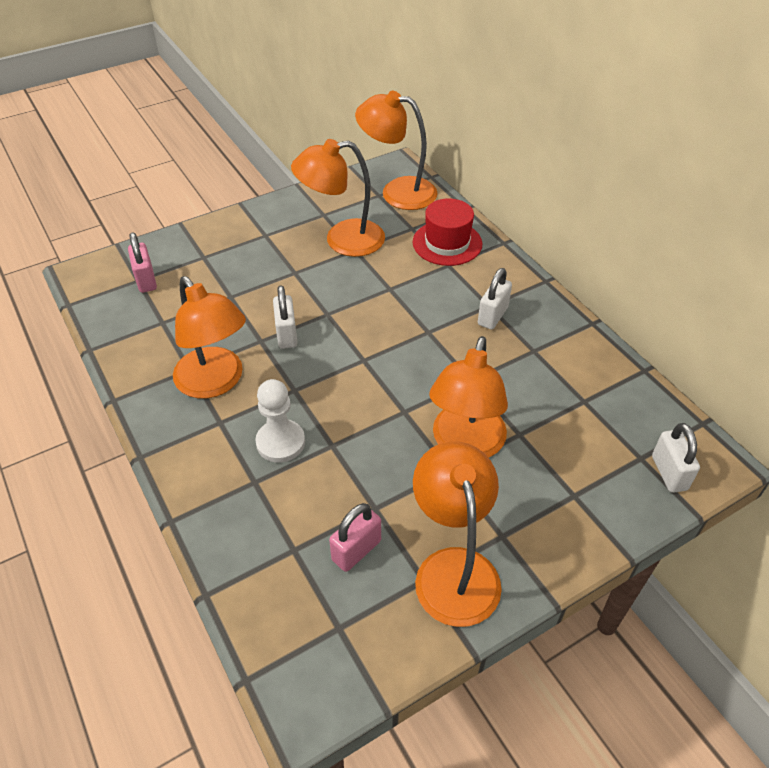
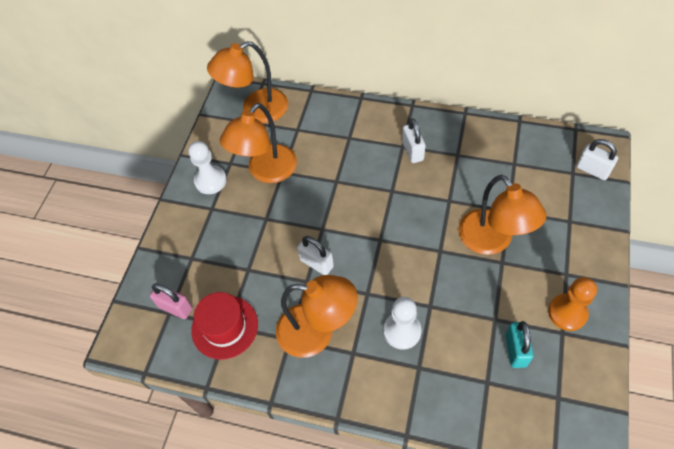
camera: 40 degrees left, 10 degrees up
pink padlock [329,503,381,572] -> turquoise padlock [505,321,534,368]
red hat [413,198,482,266] -> red hat moved to [191,292,258,360]
orange lamp [413,441,502,627] -> orange pawn [548,277,597,331]
none -> white pawn [188,141,227,194]

